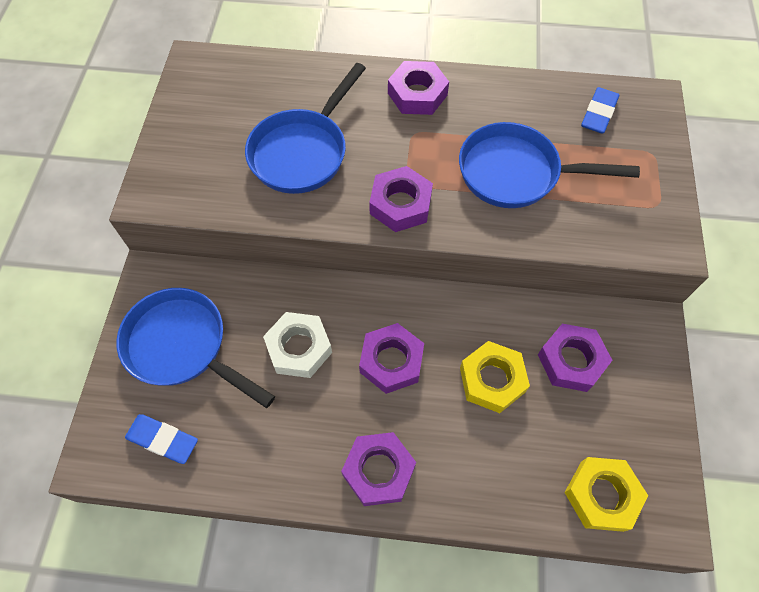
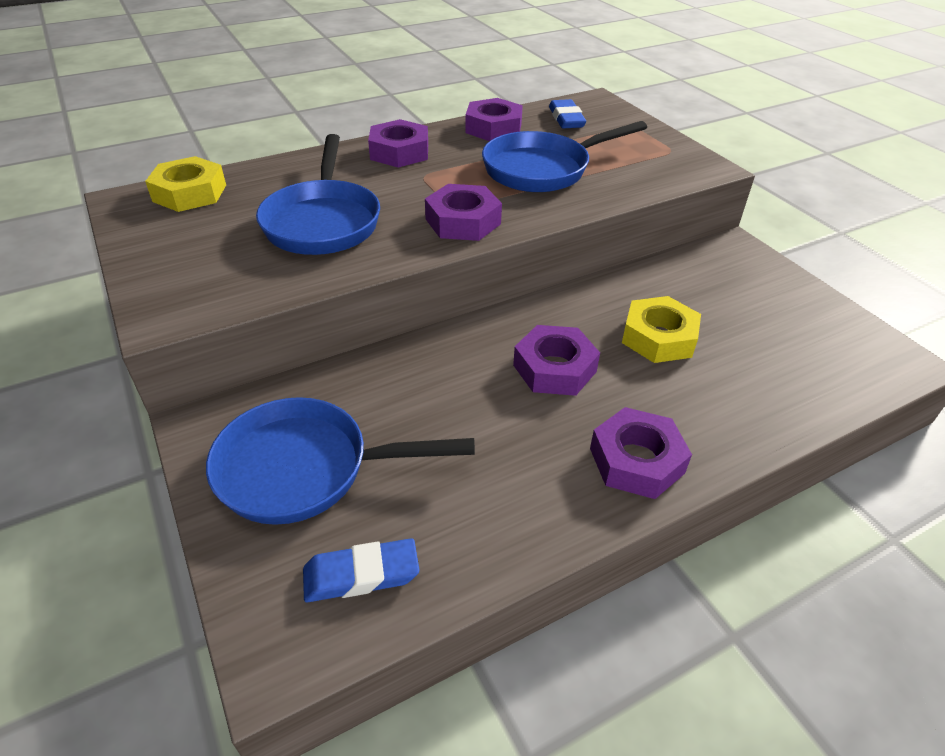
camera: 35 degrees left, 20 degrees down
white nut [263,312,332,378] -> none
purple nut [538,324,613,392] -> purple nut moved to [465,98,523,141]
yellow nut [564,457,648,532] -> yellow nut moved to [145,156,226,212]

